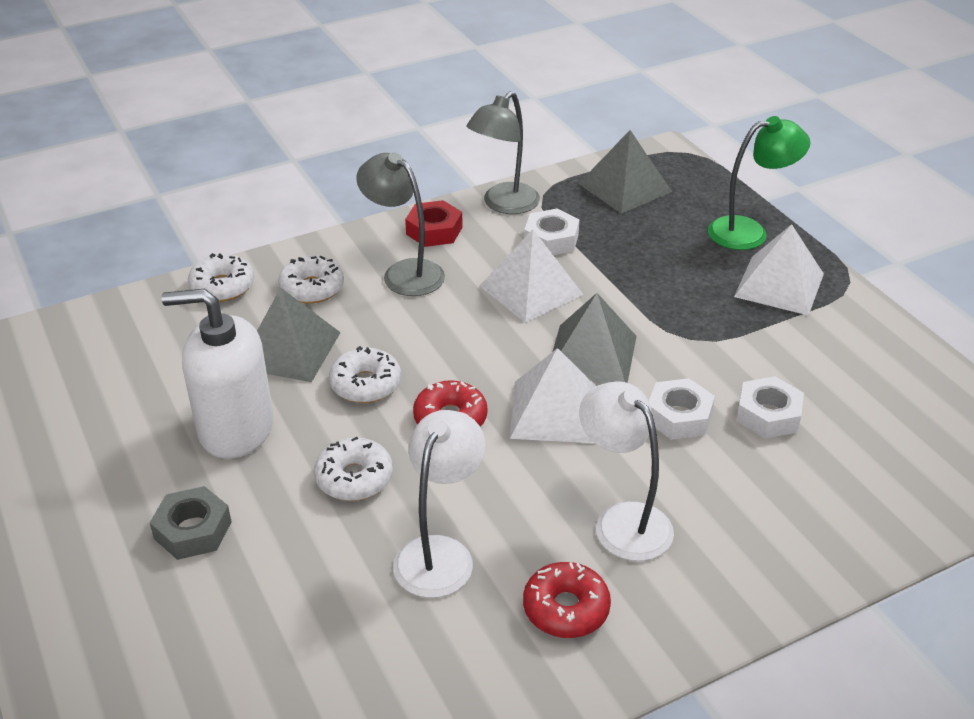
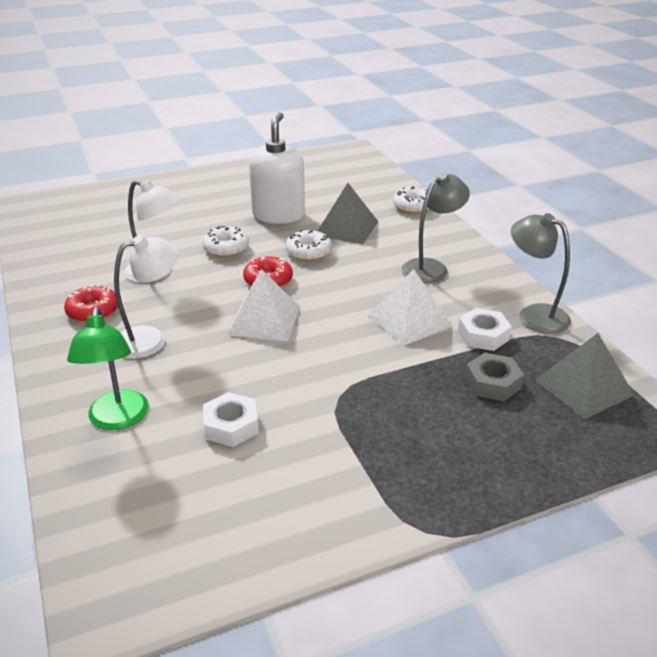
camera: 95 degrees right, 5 degrees down
grey nut [150,486,232,560] -> grey nut moved to [465,353,524,401]
white donut [278,256,344,304] -> none
red nut [405,200,463,247] -> none
grey pyramid [553,293,637,384] -> none
white nut [649,378,715,440] -> none
green lamp [708,116,811,250] -> green lamp moved to [67,307,149,430]
white pyramid [734,224,824,316] -> none

